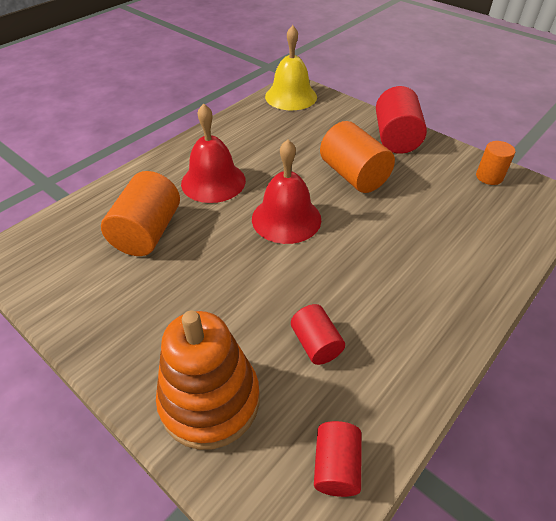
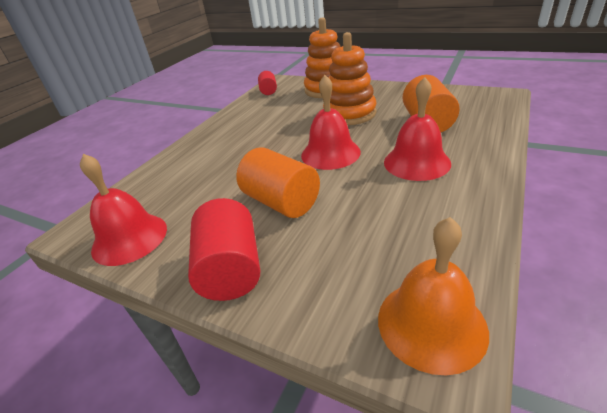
camera: 170 degrees right, 10 degrees down
yellow bell [265,25,317,110] -> orange bell [378,217,489,375]
red cylinder [291,304,345,365] -> none
orange cylinder [476,141,515,185] -> red bell [80,154,167,266]
none -> orange stacking toy [323,32,376,125]

